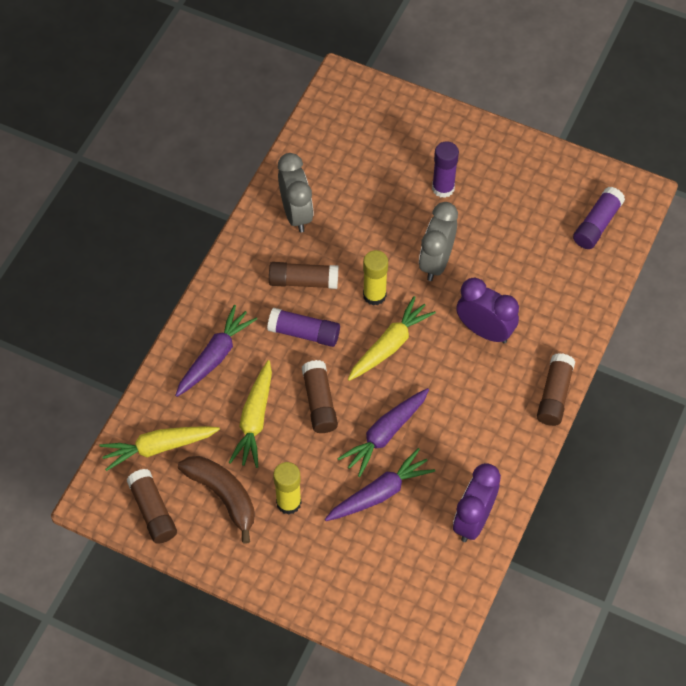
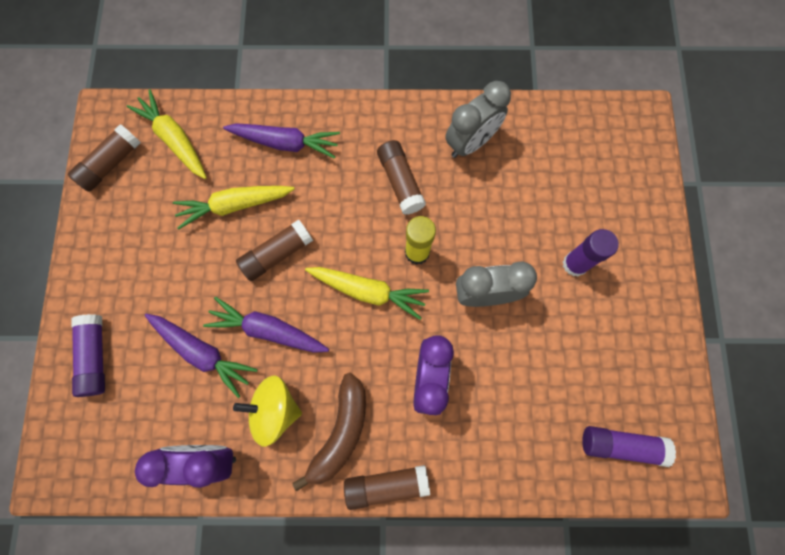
camera: 65 degrees right, 15 degrees up
brown banana [178,456,255,544] -> brown banana moved to [293,372,366,491]
purple glue stick [267,308,340,347] -> purple glue stick moved to [71,314,105,397]
yellow glue stick [273,462,302,515] -> none
none -> yellow spinning top [233,375,302,447]

